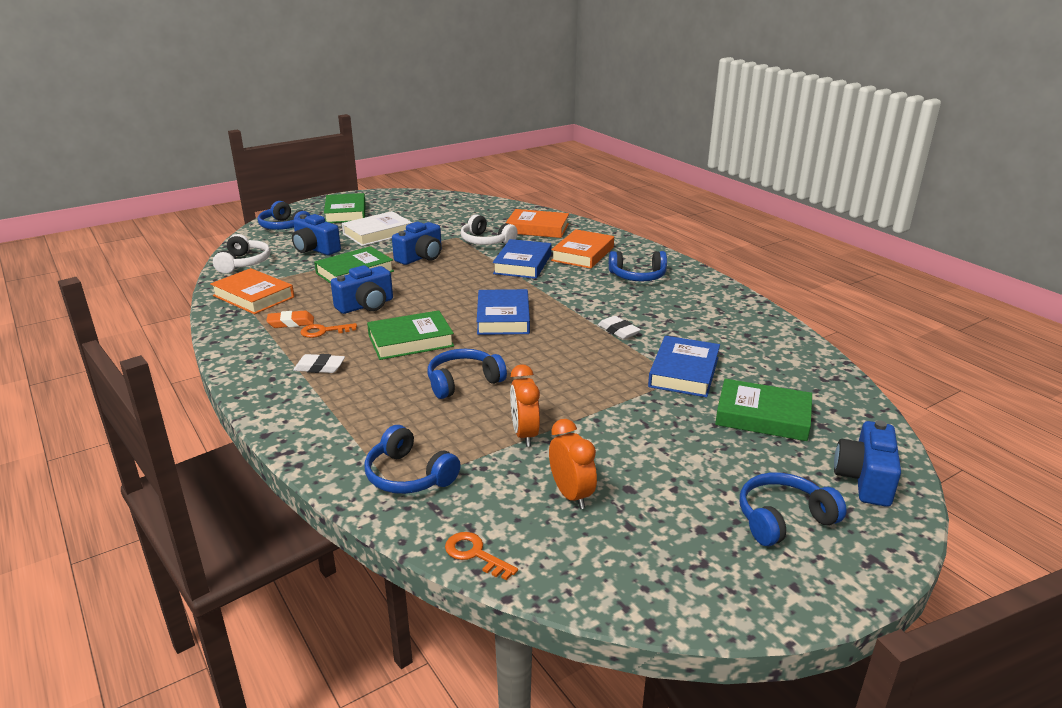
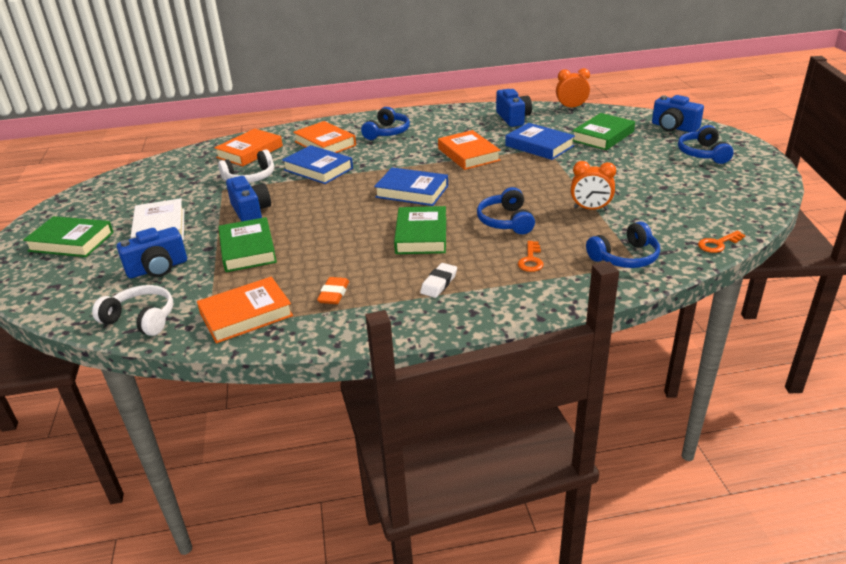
camera: 65 degrees left, 5 degrees up
blue headphones [258,201,310,230] -> none
orange key [300,323,357,338] -> orange key moved to [518,241,544,272]
blue camera [331,265,393,314] -> blue camera moved to [496,89,532,127]
orange clock [549,419,597,509] -> orange clock moved to [556,68,590,109]
white eraser [598,316,641,339] -> orange book [438,130,501,170]

